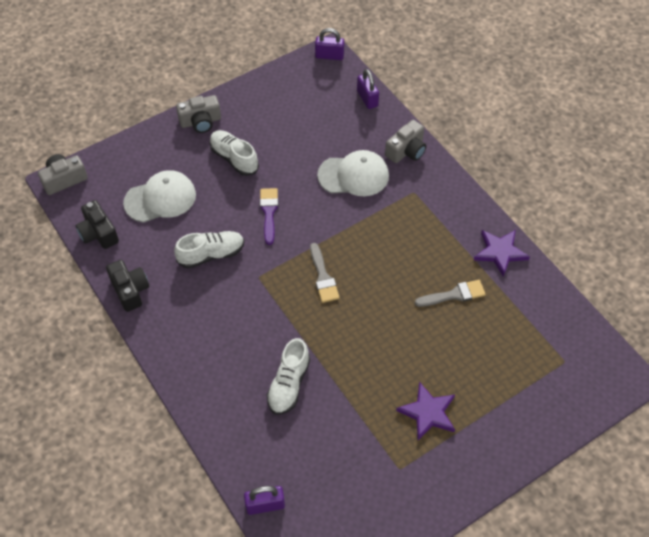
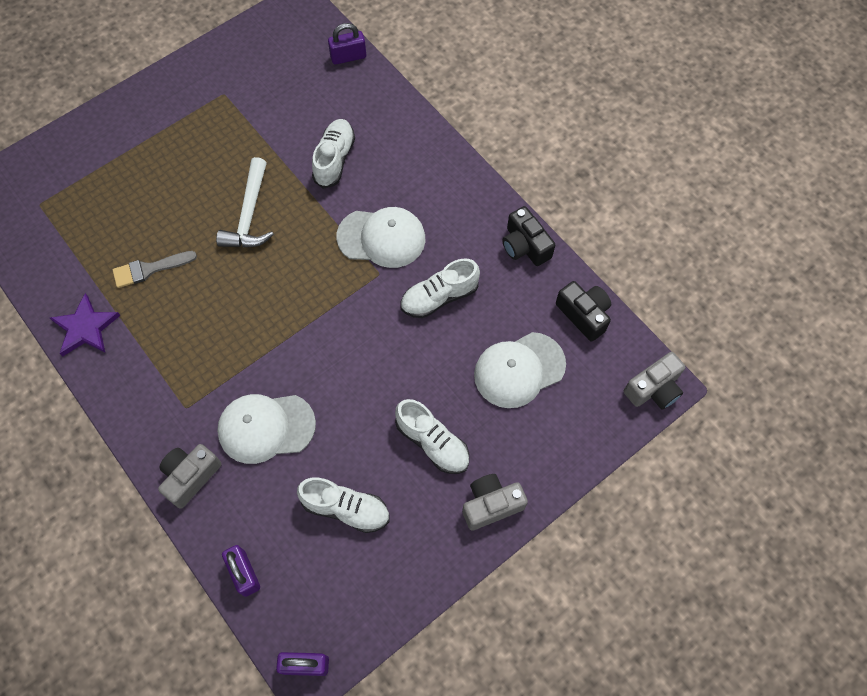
camera: 175 degrees right, 10 degrees up
purple brush [260,188,278,245] -> none
grey brush [310,243,340,303] -> none
purple star [396,382,455,440] -> none
none -> white hammer [216,157,274,247]
none -> white shoe [297,477,389,533]
none -> white cap [336,207,425,268]

